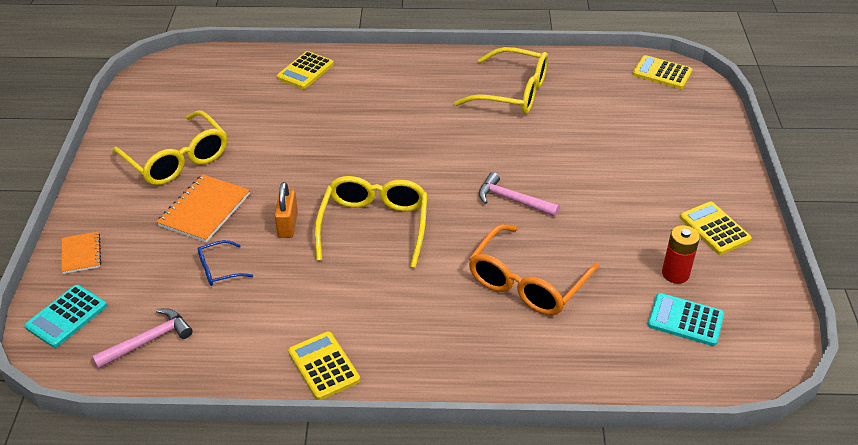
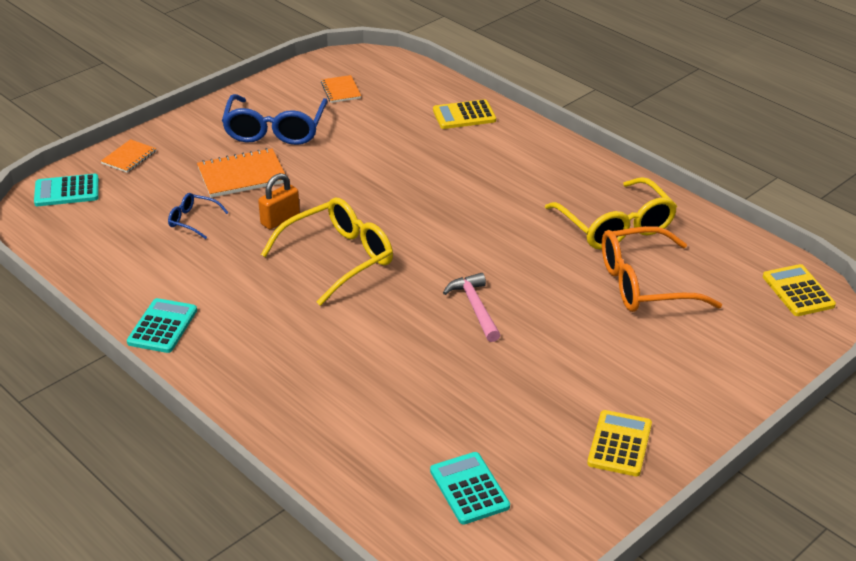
camera: 45 degrees right, 5 degrees down
pink hammer [92,308,193,369] -> none
yellow glasses [112,110,227,185] -> blue glasses [222,94,328,145]
yellow calculator [288,331,360,400] -> turquoise calculator [127,298,197,353]
orange glasses [469,224,600,315] -> orange glasses moved to [602,226,722,312]
red battery [662,225,700,284] -> none
none -> orange notebook [321,75,361,103]

